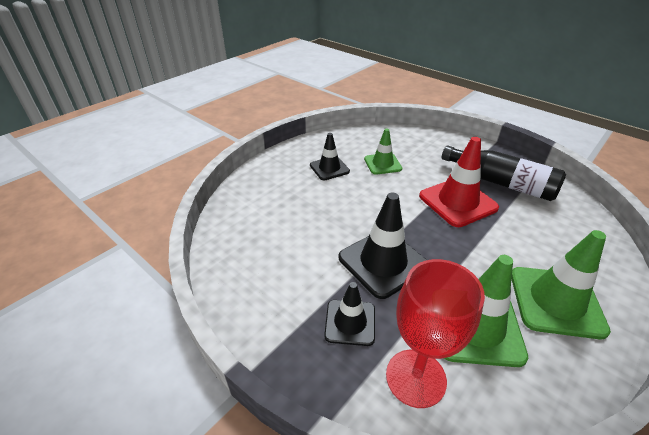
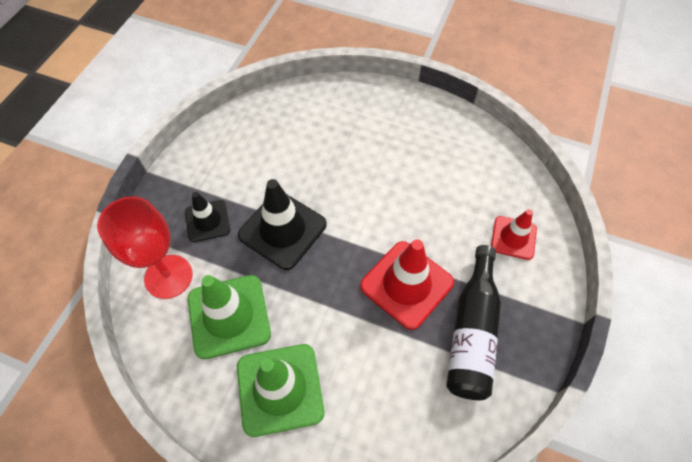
camera: 70 degrees right, 20 degrees up
black traffic cone [310,133,350,180] -> none
green traffic cone [364,129,402,175] -> none
none -> red traffic cone [491,210,537,260]

